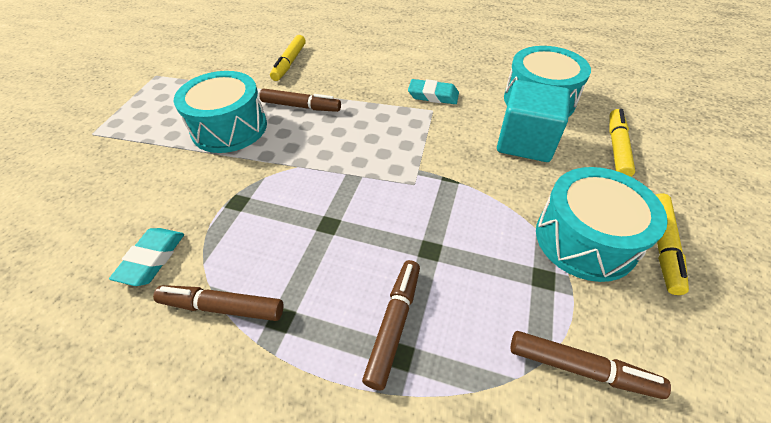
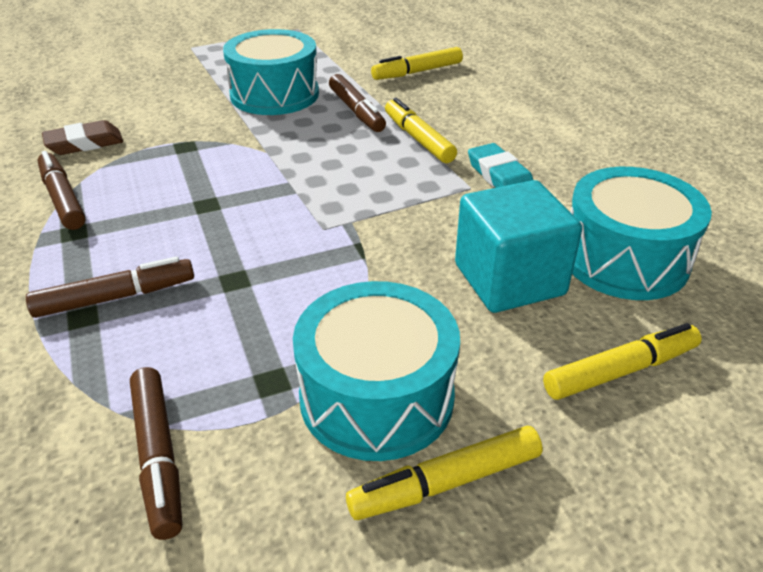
camera: 50 degrees right, 10 degrees down
turquoise eraser [109,228,184,286] -> brown eraser [42,120,123,155]
none -> yellow marker [385,98,457,163]

